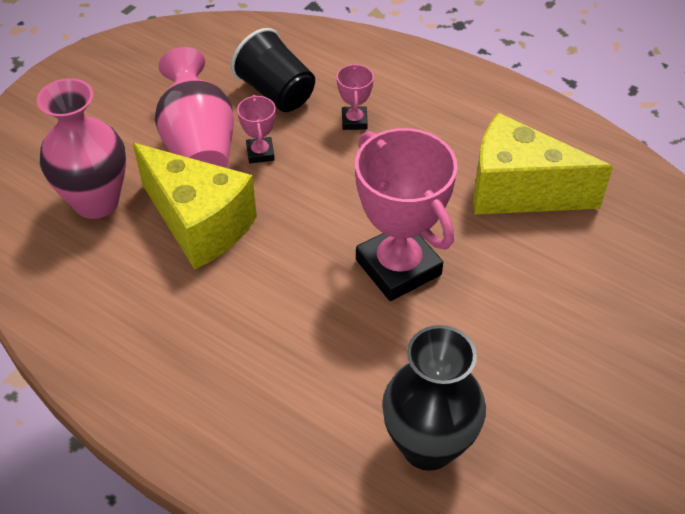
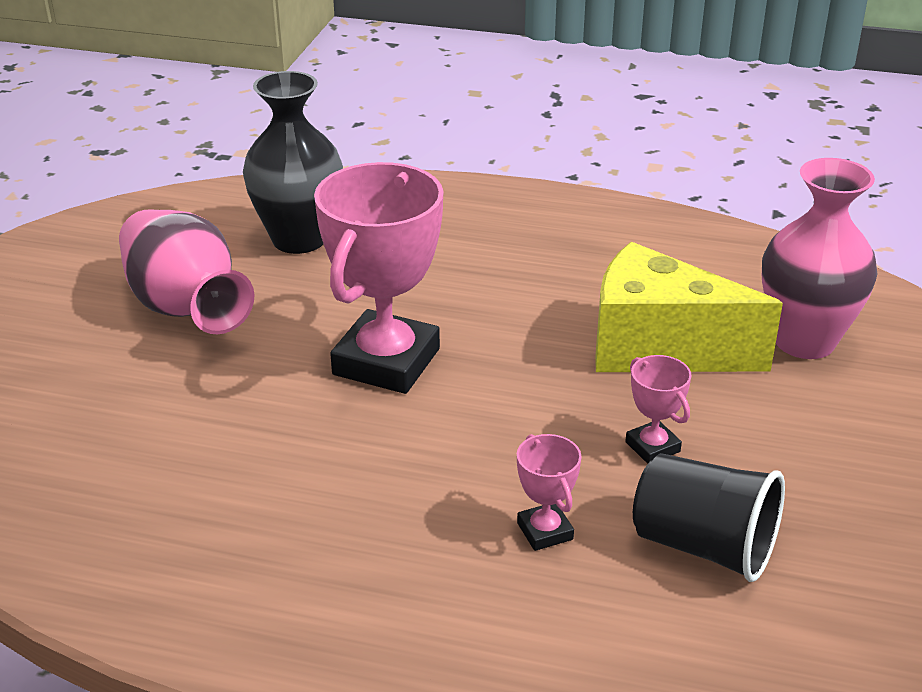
camera: 160 degrees right, 15 degrees down
pink vase [155,47,234,168] -> pink vase moved to [119,209,254,334]
pink trophy [355,128,458,301] -> pink trophy turned 75 degrees clockwise [314,162,444,394]
yellow cheese [473,113,613,215] -> none

